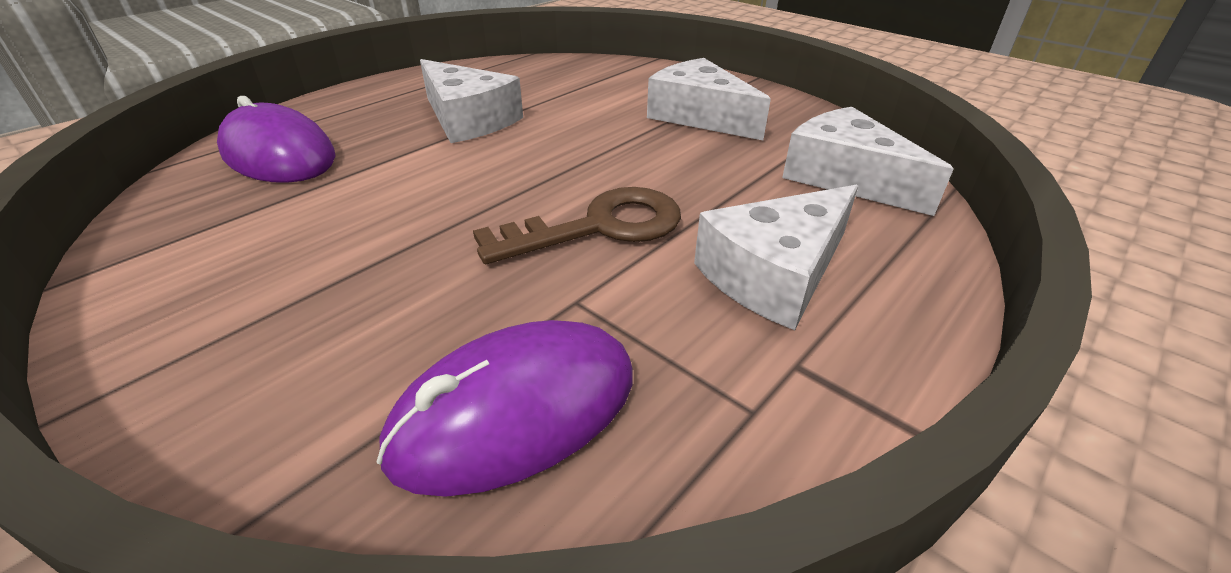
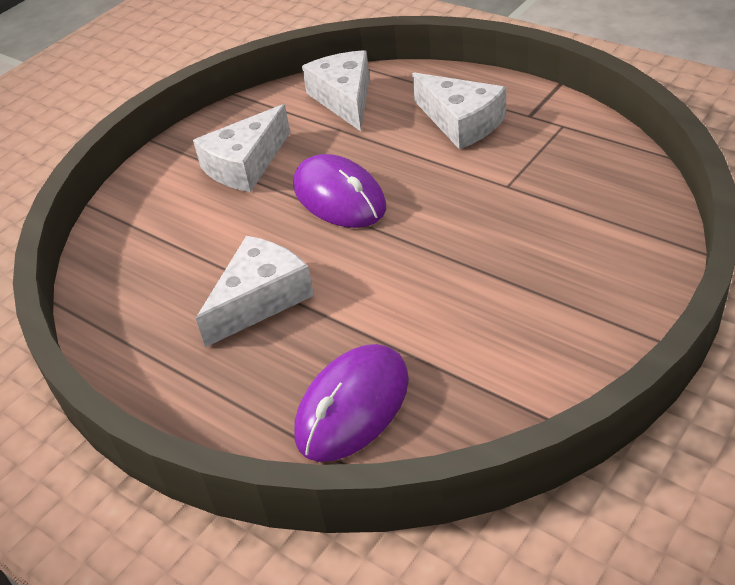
camera: 90 degrees left, 5 degrees up
purple mouse [377,320,633,496] -> purple mouse moved to [293,154,386,228]
brown key [473,187,681,264] -> none
white cheese [782,107,953,216] -> white cheese turned 120 degrees clockwise [302,50,370,131]

